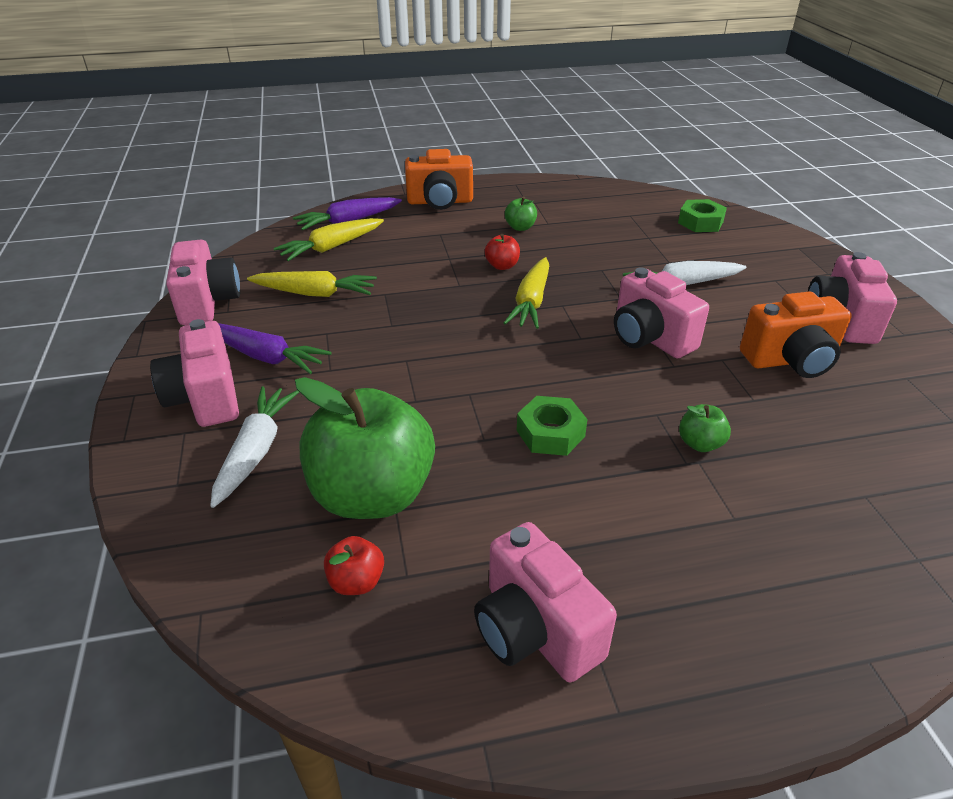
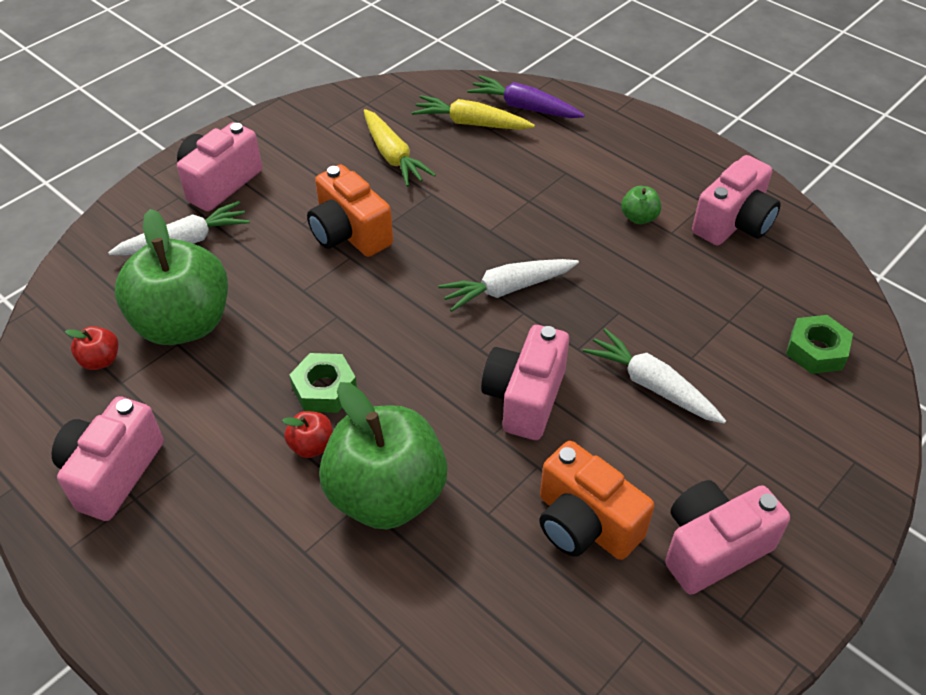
camera: 55 degrees right, 10 degrees up
pink camera [166,240,240,325] -> pink camera moved to [692,155,781,245]
purple carrot [218,323,332,374] -> none
orange camera [405,149,473,210] -> orange camera moved to [307,164,393,257]
red apple [485,234,520,270] -> red apple moved to [282,411,333,458]
yellow carrot [504,257,549,329] -> white carrot [438,259,579,312]
green apple [679,404,731,452] -> green apple [319,382,447,529], size x2.46

